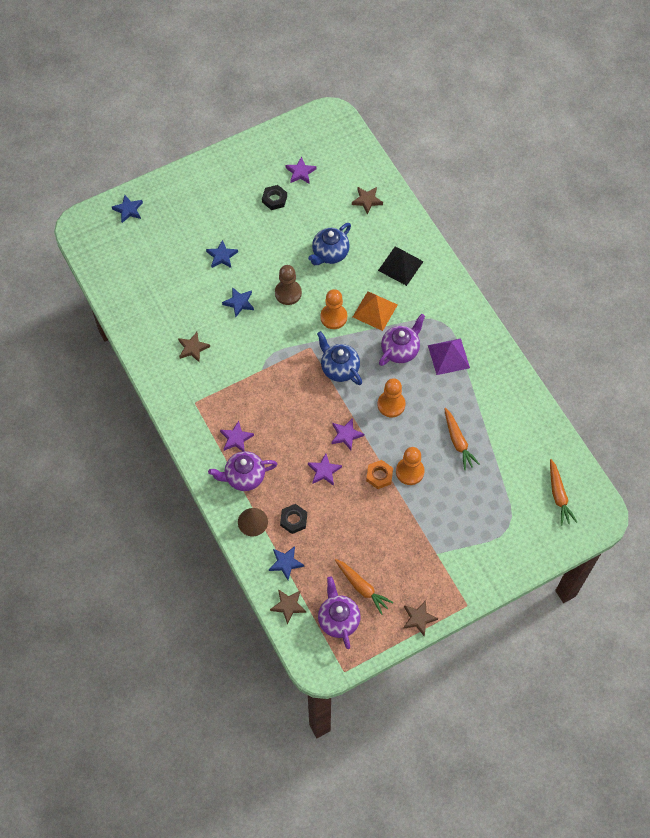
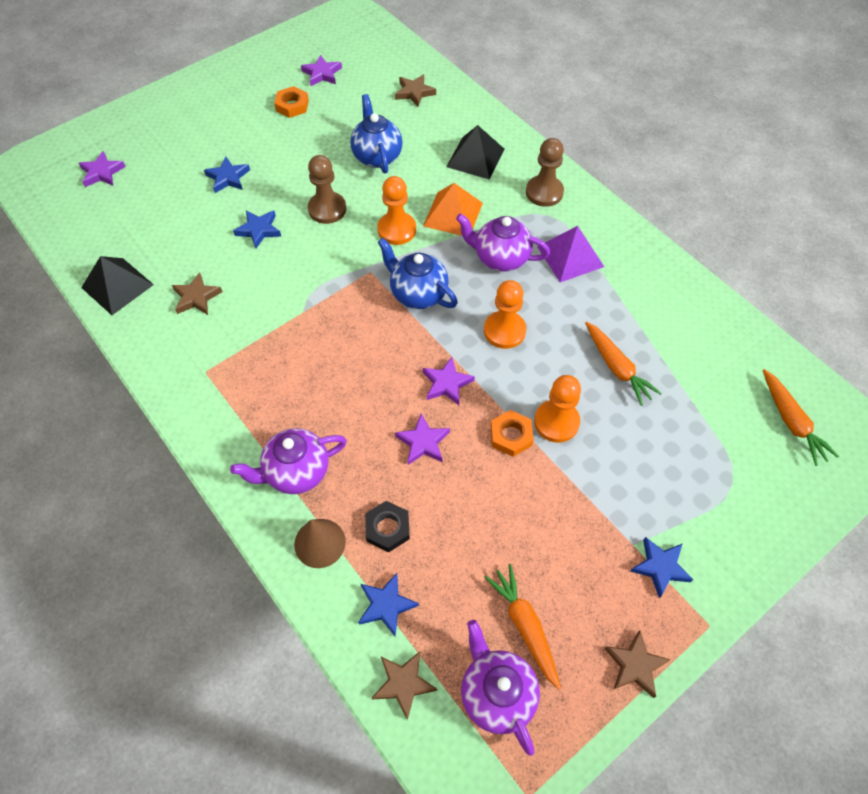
camera: 10 degrees left, 5 degrees down
blue star [112,195,143,223] -> blue star moved to [630,537,694,598]
purple star [220,421,254,451] -> purple star moved to [79,151,126,187]
black nut [262,185,287,210] -> orange nut [274,86,309,118]
blue teapot [308,223,351,265] -> blue teapot turned 135 degrees clockwise [350,94,403,174]
orange carrot [335,559,394,615] -> orange carrot turned 150 degrees counterclockwise [484,564,561,690]
purple teapot [379,314,425,366] -> purple teapot turned 105 degrees counterclockwise [456,213,550,272]
none -> black pyramid [81,256,154,315]
none -> brown pawn [526,138,564,207]

